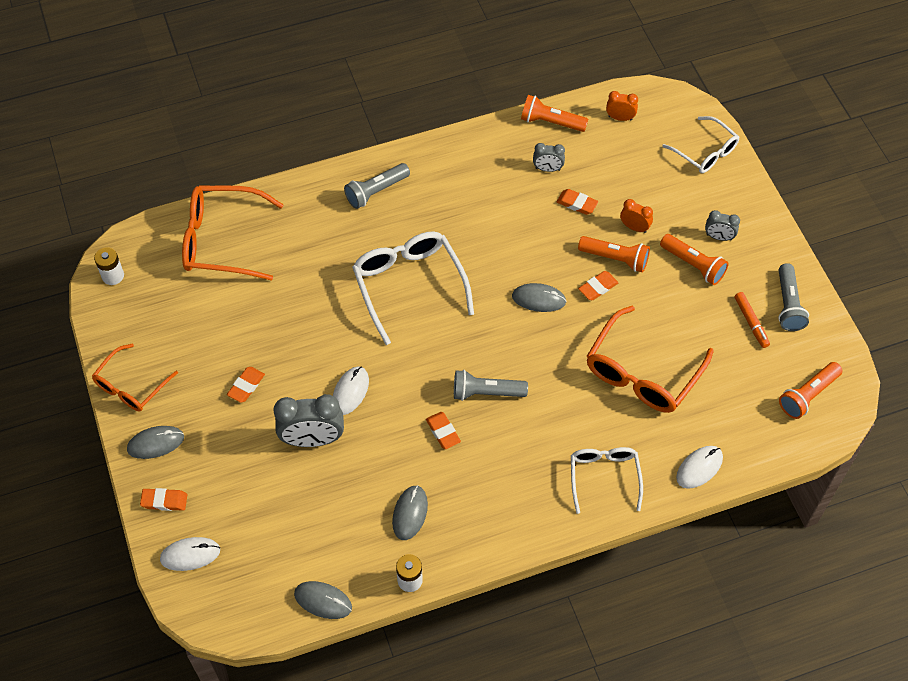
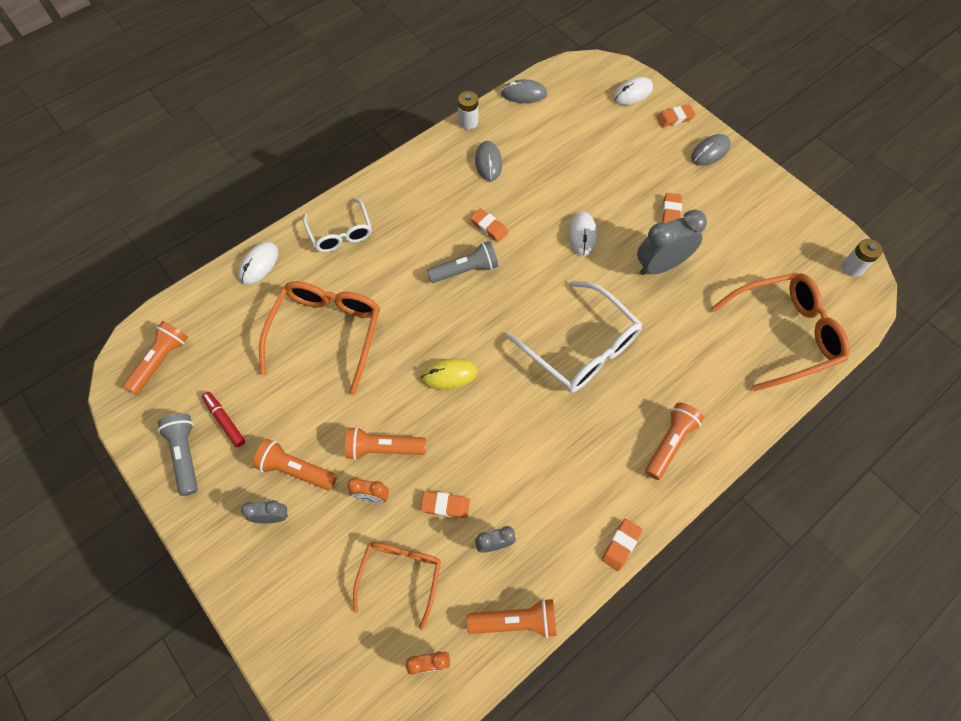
camera: 160 degrees right, 5 degrees up
orange glasses [92,343,178,412] -> orange glasses moved to [353,542,441,630]
grey clock [274,394,344,447] -> grey clock moved to [637,210,707,275]
grey flashlight [344,163,410,209] -> orange flashlight [645,403,704,480]
grey mouse [512,283,566,312] -> yellow mouse [421,358,478,390]
orange eraser [578,271,619,300] -> orange eraser moved to [602,519,642,571]
white glasses [662,116,739,173] -> none
orange marker [735,292,770,348] -> red marker [202,392,245,447]

